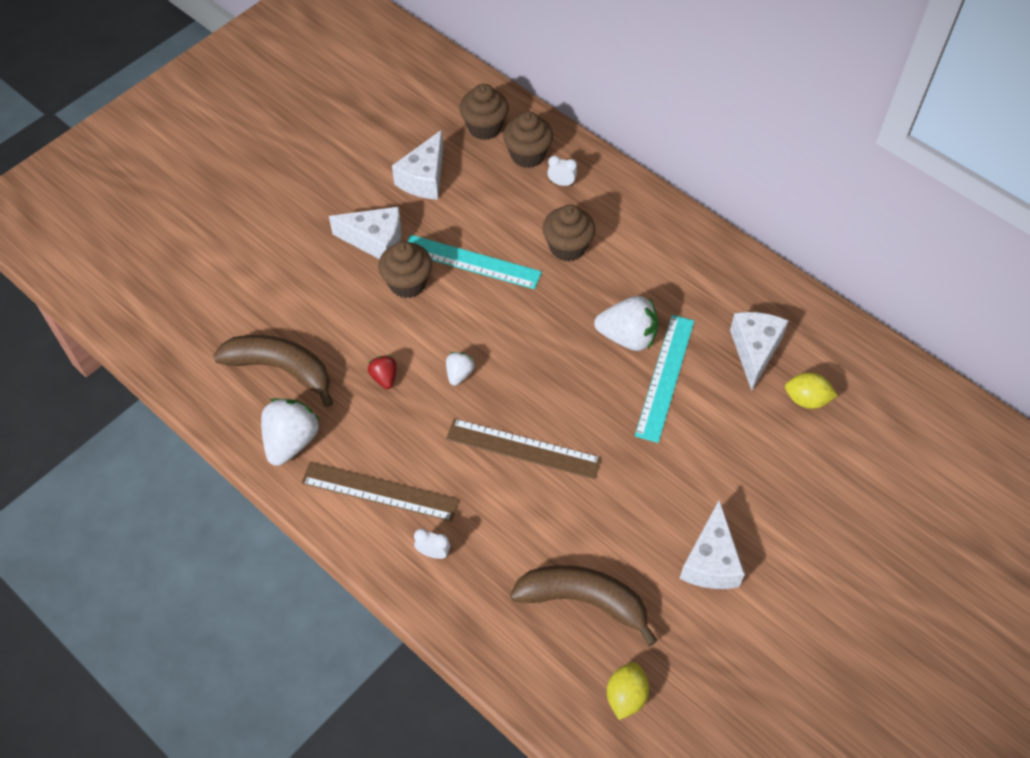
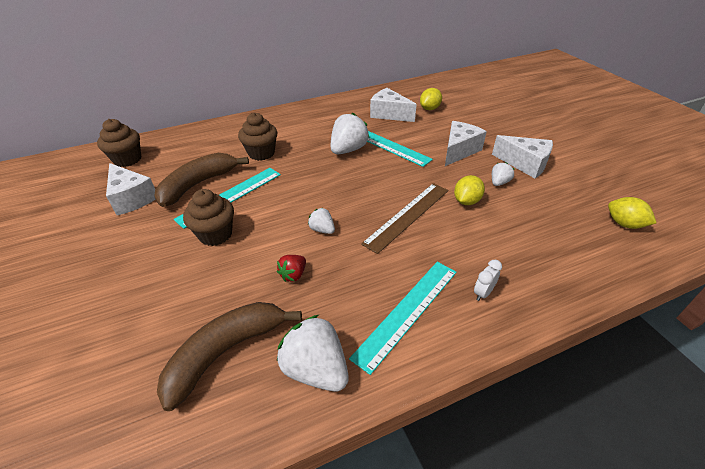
camera: 65 degrees left, 15 degrees down
brown ruler [301,461,459,522] -> turquoise ruler [349,262,457,375]
white cheese [329,207,402,259] -> white cheese moved to [445,121,487,166]
red strawberry [368,355,397,389] -> red strawberry turned 60 degrees counterclockwise [277,255,306,282]
brown cupcake [503,111,553,168] -> none
brown banana [510,565,658,646] -> brown banana moved to [155,153,249,207]
white clock [547,156,577,186] -> none
none -> yellow lemon [454,175,485,205]
none -> white strawberry [492,162,514,186]

